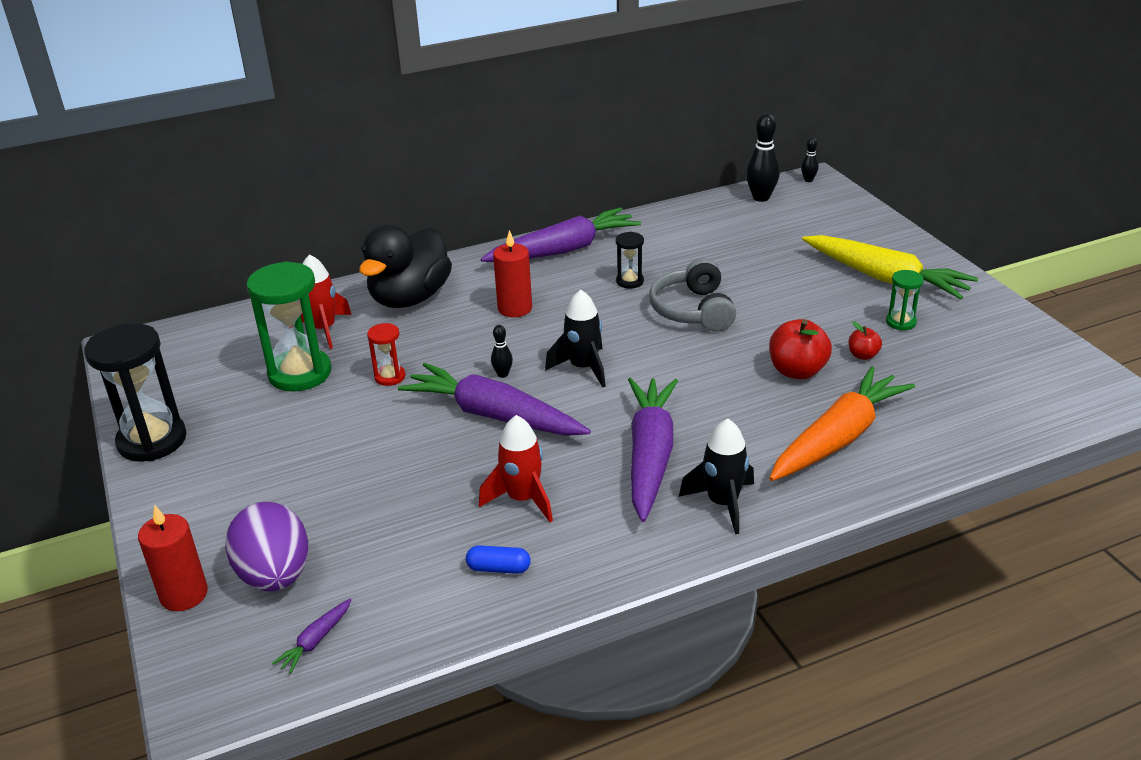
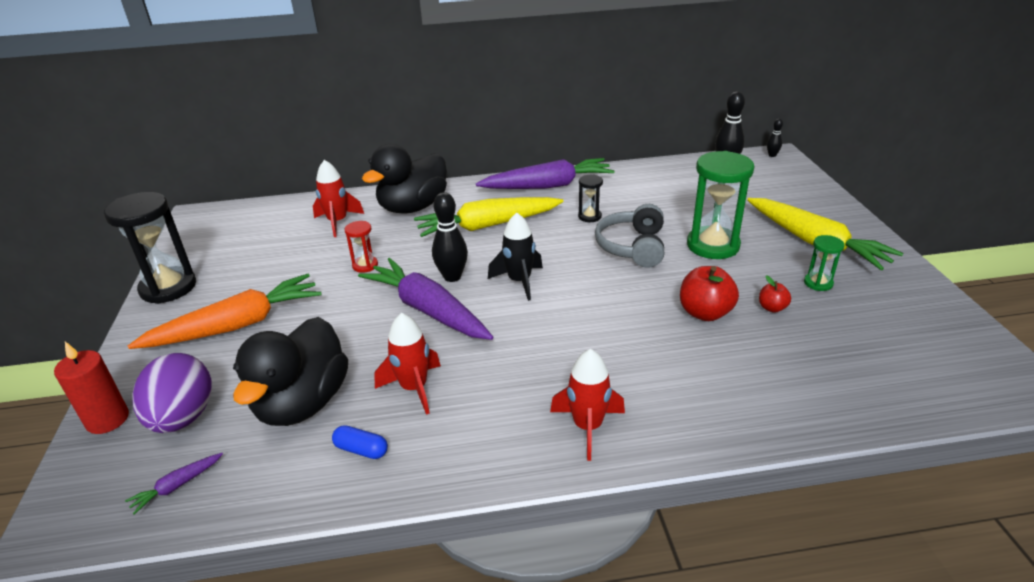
camera: 15 degrees right, 0 degrees up
green hourglass [246,261,331,391] -> green hourglass moved to [687,151,755,259]
black bowling pin [491,325,513,378] -> black bowling pin [432,192,468,282], size x1.91
red candle [493,230,532,317] -> yellow carrot [414,197,564,237]
purple carrot [628,378,678,522] -> none
black rocket [679,419,754,534] -> red rocket [550,349,625,461]
orange carrot [769,367,915,481] -> orange carrot moved to [128,274,321,349]
none -> black duck [233,317,348,426]

